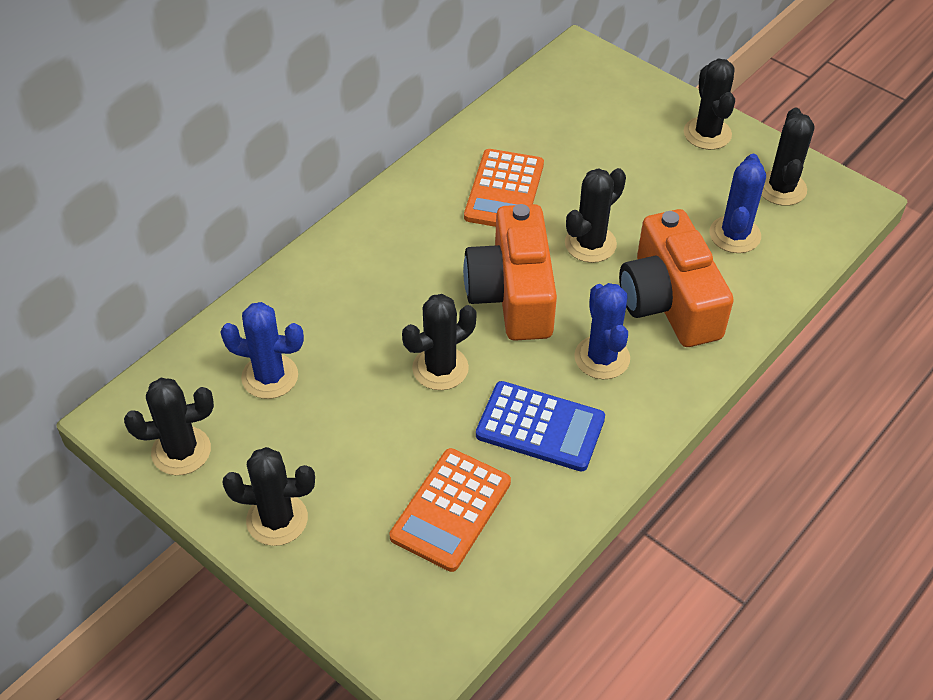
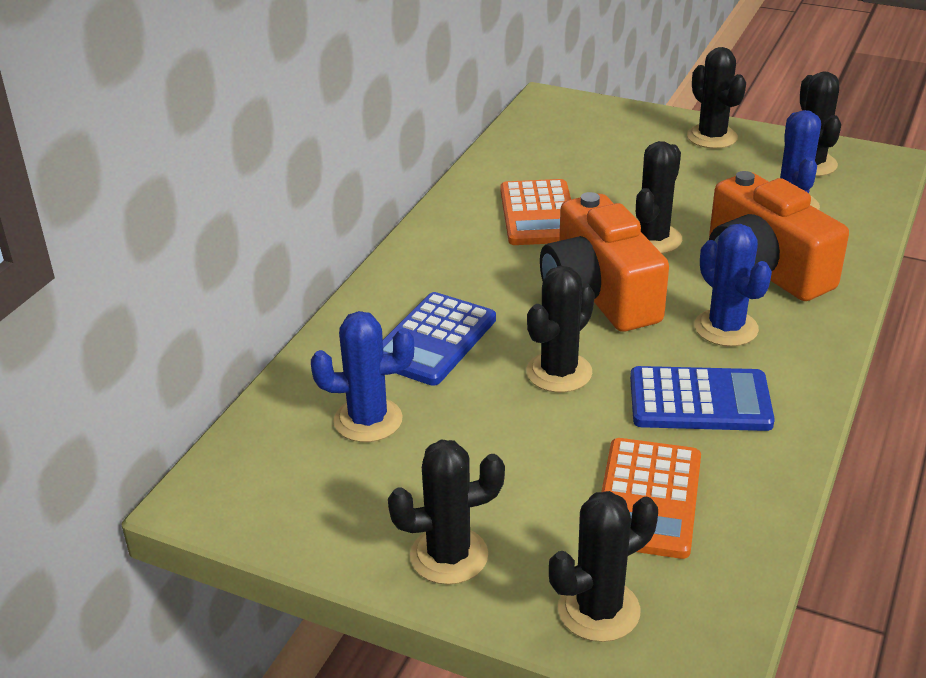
camera: 15 degrees left, 15 degrees down
black cactus [124,378,214,475] -> black cactus moved to [549,491,658,642]
none -> blue calculator [383,292,496,386]

